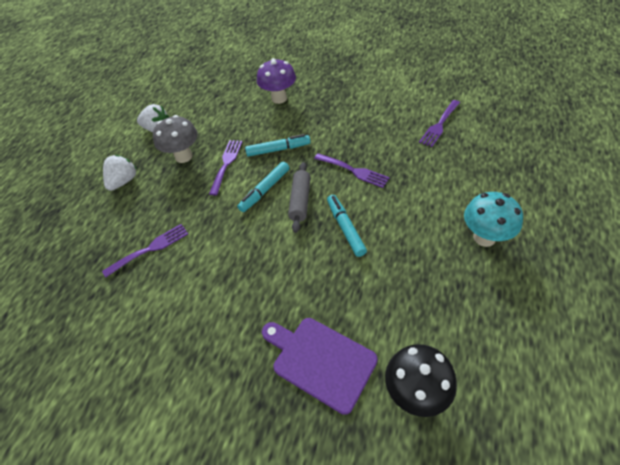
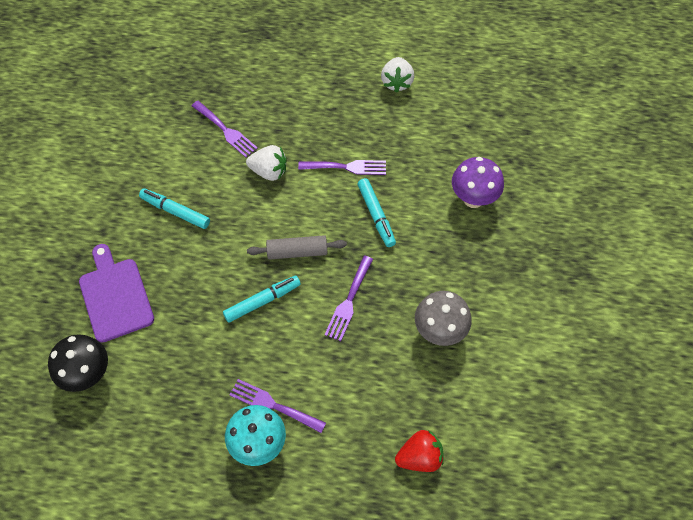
camera: 75 degrees right, 10 degrees up
white strawberry [103,155,137,191] -> white strawberry moved to [246,145,287,181]
grey mushroom [153,115,198,163] -> grey mushroom moved to [415,291,472,346]
turquoise marker [237,162,289,212] -> turquoise marker moved to [139,189,210,229]
purple cutting board [262,318,378,415] -> purple cutting board turned 45 degrees counterclockwise [79,244,154,343]
purple fork [419,100,460,147] -> purple fork moved to [230,379,326,433]
none -> red strawberry [395,430,444,472]

